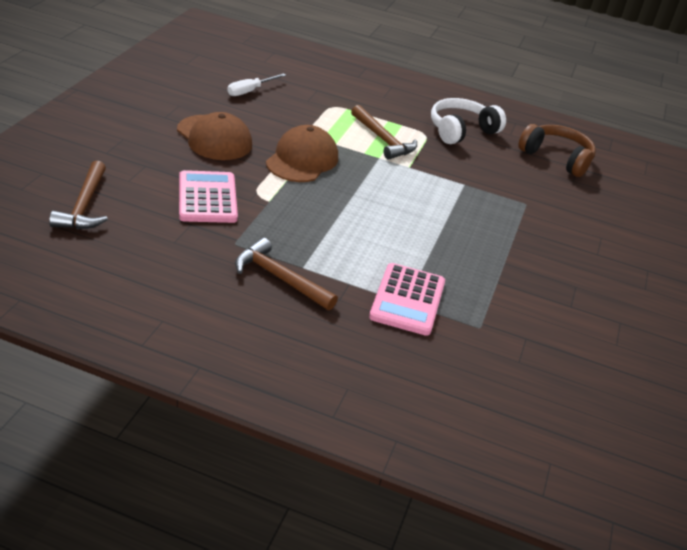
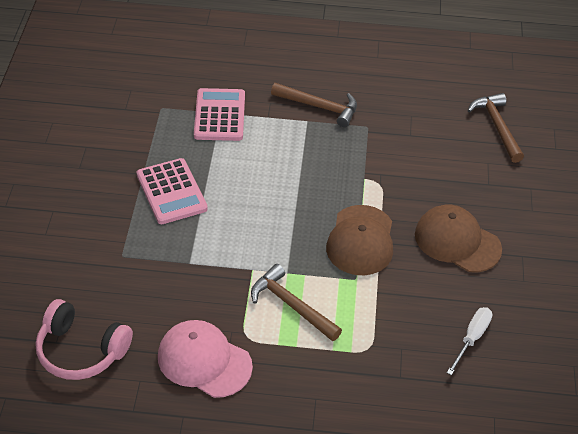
camera: 170 degrees right, 10 degrees up
pink calculator [179,170,238,223] -> pink calculator moved to [137,158,208,224]
white headphones [431,98,506,144] -> pink cap [158,320,253,398]
brown headphones [518,124,596,177] -> pink headphones [36,299,133,380]

